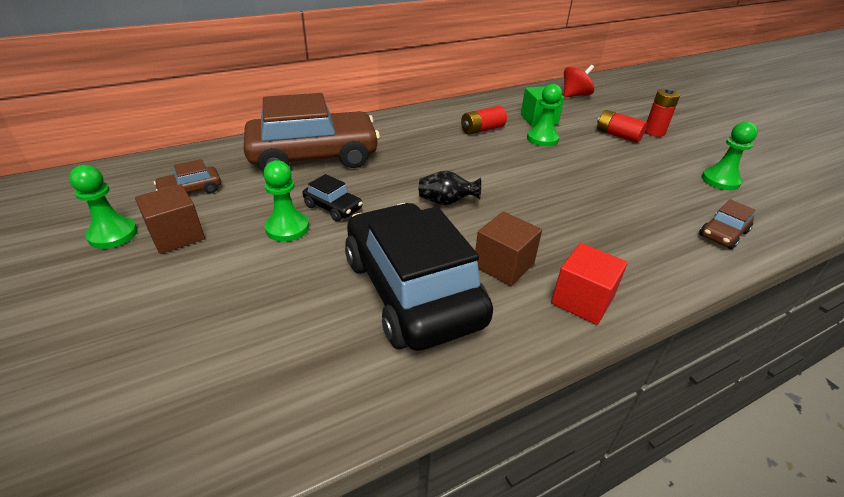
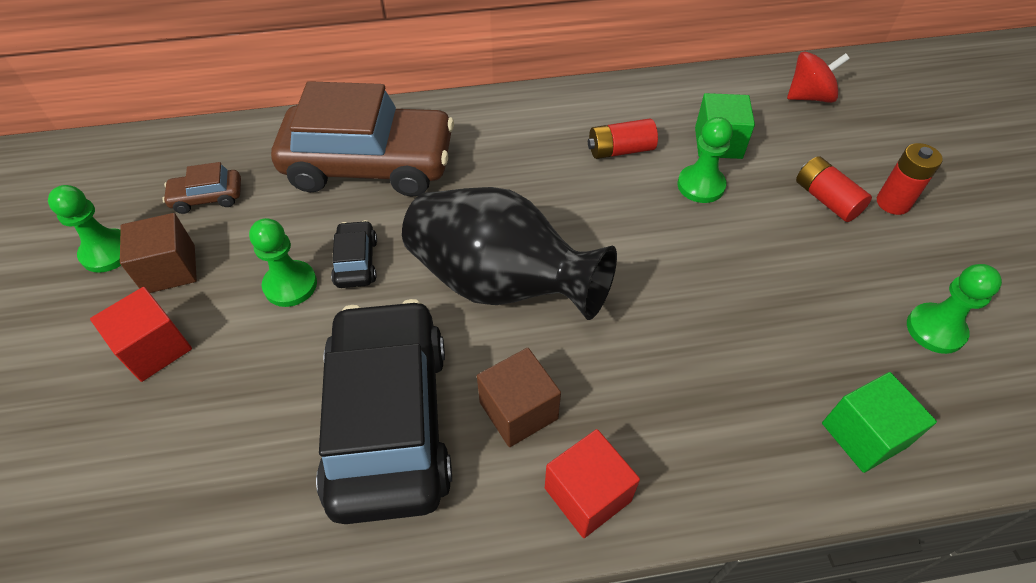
camera: 20 degrees right, 15 degrees up
black car [302,174,363,221] -> black car turned 150 degrees counterclockwise [331,220,377,288]
black vase [419,171,481,205] -> black vase [402,187,617,320], size x2.44
brown car [699,199,755,249] -> green cube [822,372,937,473]
none -> red cube [90,287,192,382]

